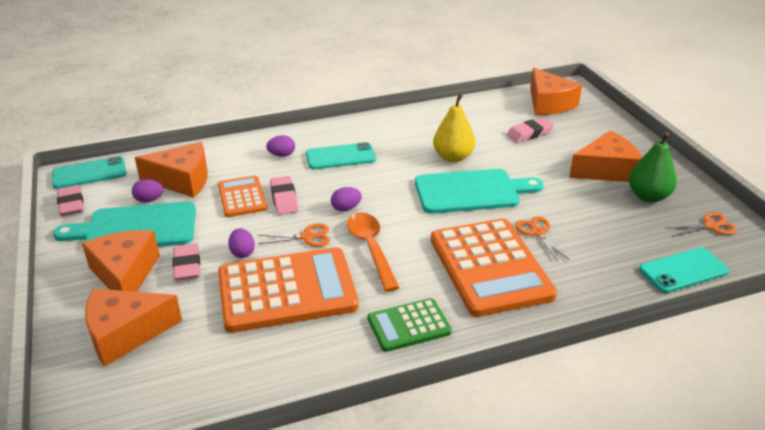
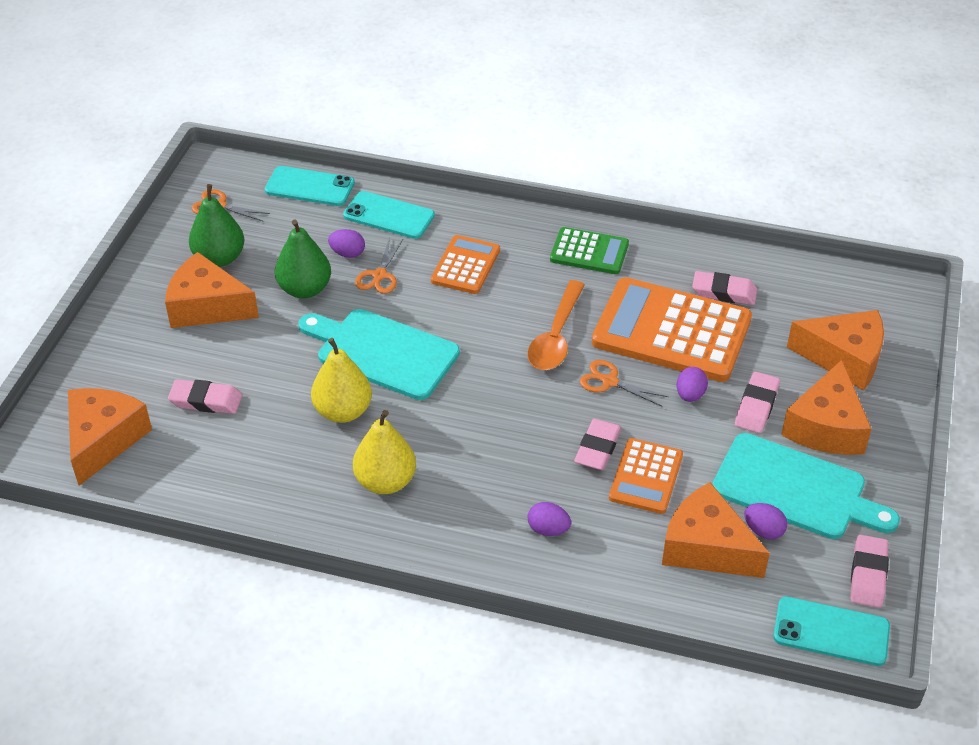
camera: 145 degrees left, 10 degrees up
turquoise phone [306,142,376,169] -> turquoise phone moved to [343,191,435,239]
purple egg [331,187,362,211] -> purple egg moved to [328,229,365,258]
orange calculator [431,218,557,317] -> orange calculator [431,235,500,294], size x0.53
none -> green pear [275,219,331,299]
none -> yellow pear [353,410,416,494]
none -> pink eraser [692,271,757,305]

